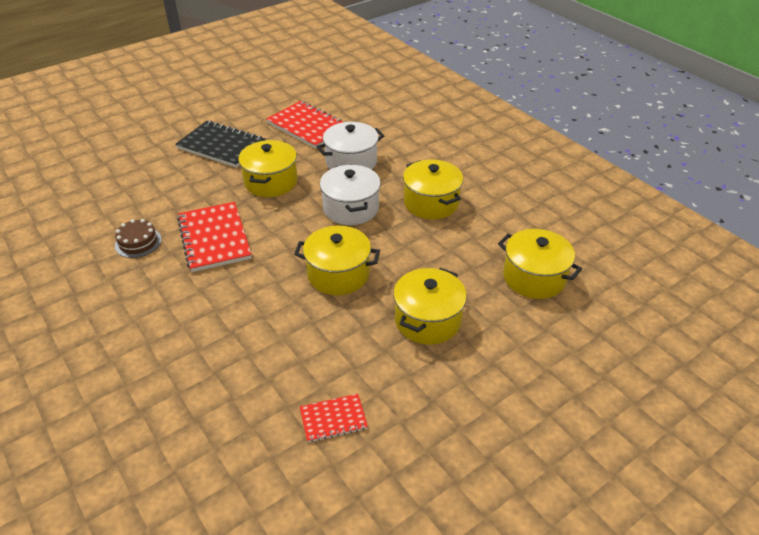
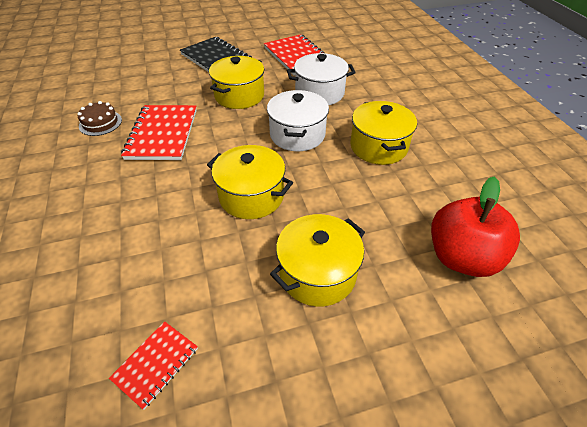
camera: 20 degrees right, 5 degrees up
red notebook [300,394,368,443] -> red notebook turned 60 degrees counterclockwise [109,321,198,410]
yellow pot [498,229,582,299] -> red apple [431,176,520,277]

